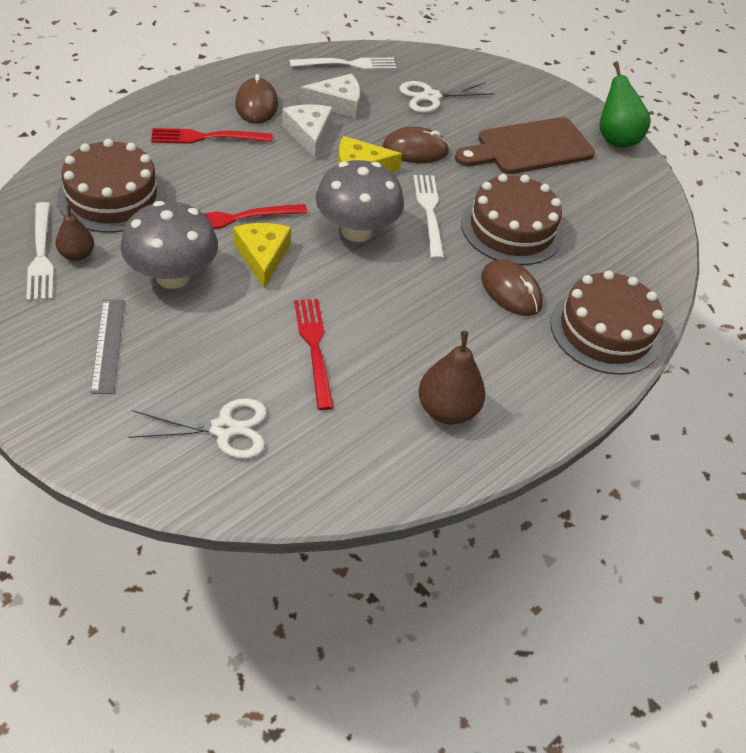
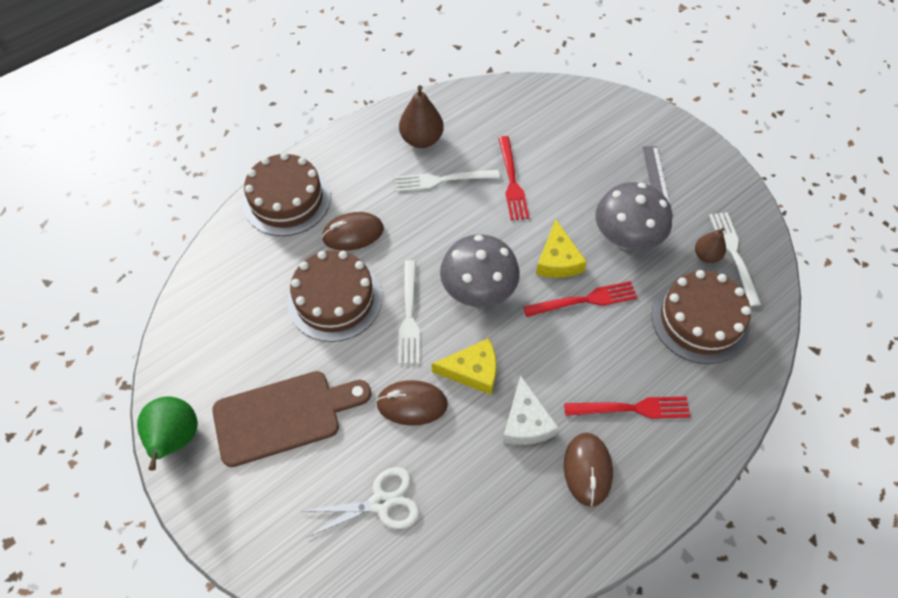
camera: 170 degrees left, 10 degrees up
white scissors [128,398,267,459] -> none
white fork [290,58,397,70] -> white fork moved to [395,170,500,192]
white cheese [300,73,360,118] -> none
brown mouse [481,260,543,316] -> brown mouse turned 75 degrees counterclockwise [322,212,384,251]

